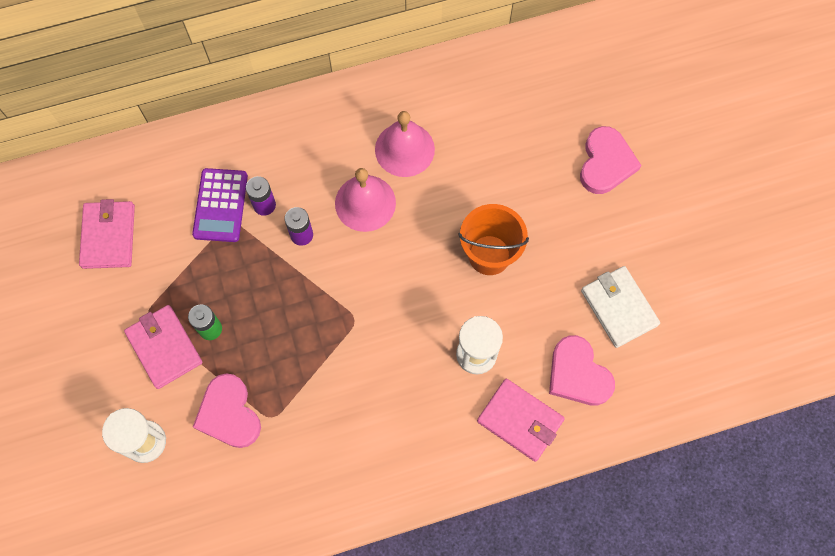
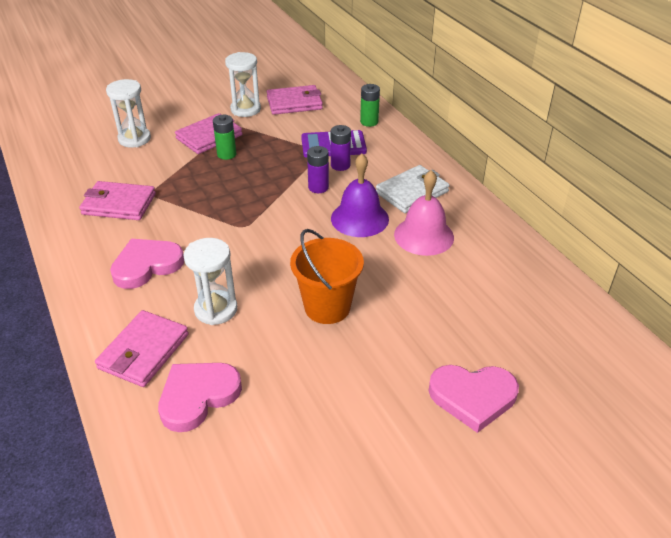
camera: 80 degrees right, 30 degrees down
pink heart [193,374,261,448] -> pink heart moved to [110,239,184,289]
pink bell [335,168,396,232] -> purple bell [331,154,389,237]
white wallet [581,266,660,348] -> white wallet moved to [376,165,450,213]
none -> pink wallet [79,181,156,220]
none -> white hourglass [225,52,261,117]
none -> green battery [360,84,380,127]

